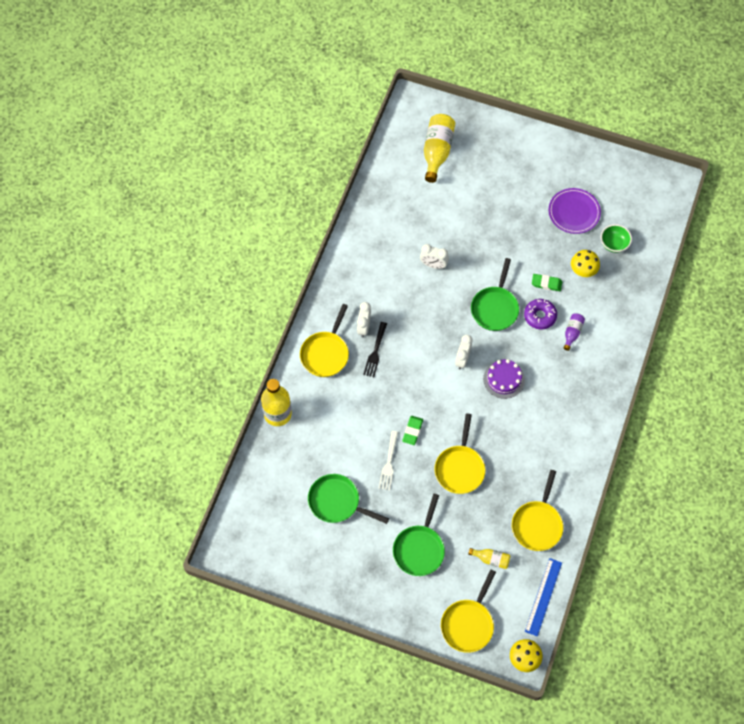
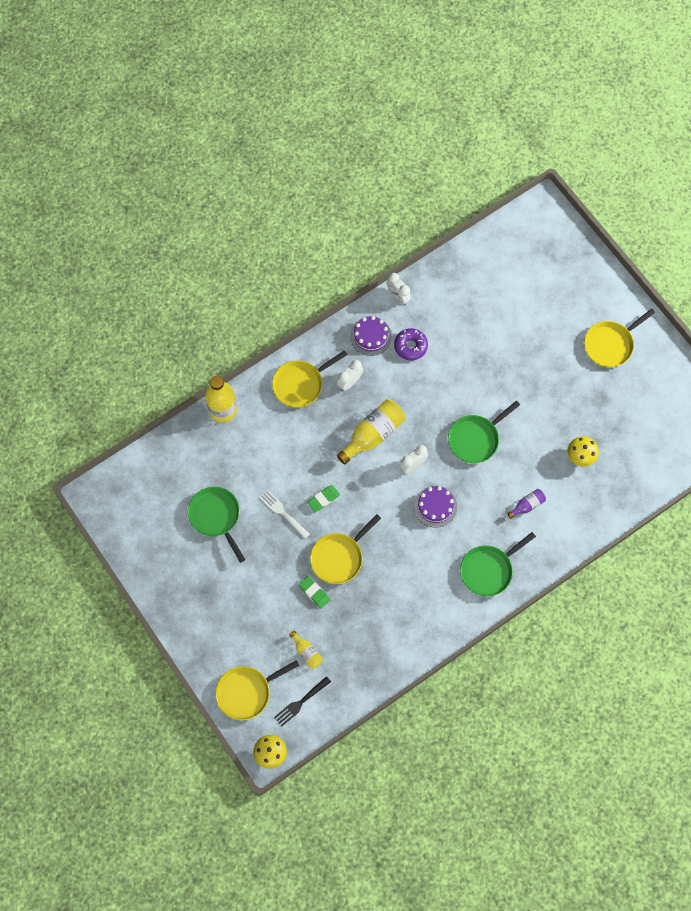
camera: 35 degrees right, 5 degrees up
black fork [363,322,387,377] -> black fork moved to [274,676,331,726]
white fork [379,431,398,491] -> white fork turned 90 degrees clockwise [259,490,310,539]
green pan [393,494,445,576] -> green pan moved to [460,532,536,597]
white clock [420,244,449,269] -> white clock moved to [387,273,411,306]
yellow bottle [424,114,455,183] -> yellow bottle moved to [337,399,405,464]
yellow pan [512,470,563,551] -> yellow pan moved to [584,308,655,367]
purple donut [524,299,557,329] -> purple donut moved to [394,328,428,361]
blue ruler [525,558,562,636] -> none
green eraser [532,274,562,291] -> green eraser moved to [299,576,330,609]
purple plate [549,188,601,234] -> none
green bowl [601,224,632,253] -> none
none -> purple cake [350,316,392,356]

